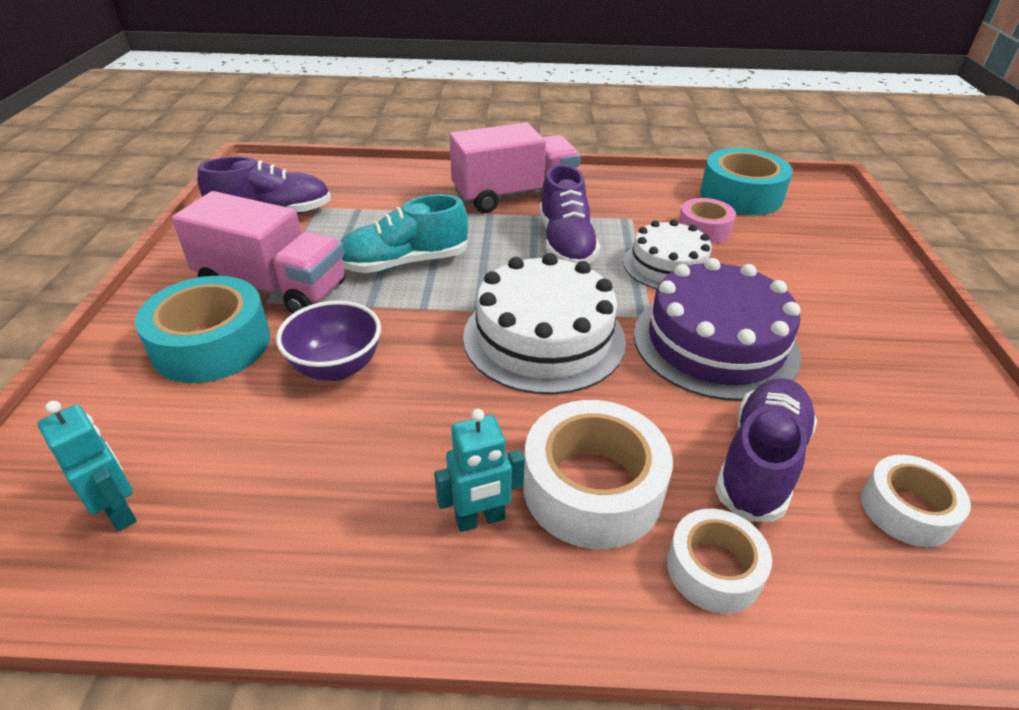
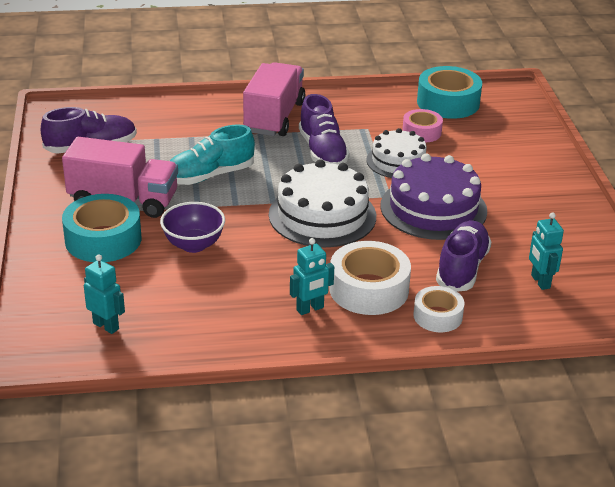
camera: 10 degrees left, 5 degrees down
pink truck [449,123,581,213] -> pink truck turned 45 degrees counterclockwise [243,62,305,136]
white tape [861,455,971,547] -> turquoise robot [529,212,564,290]

